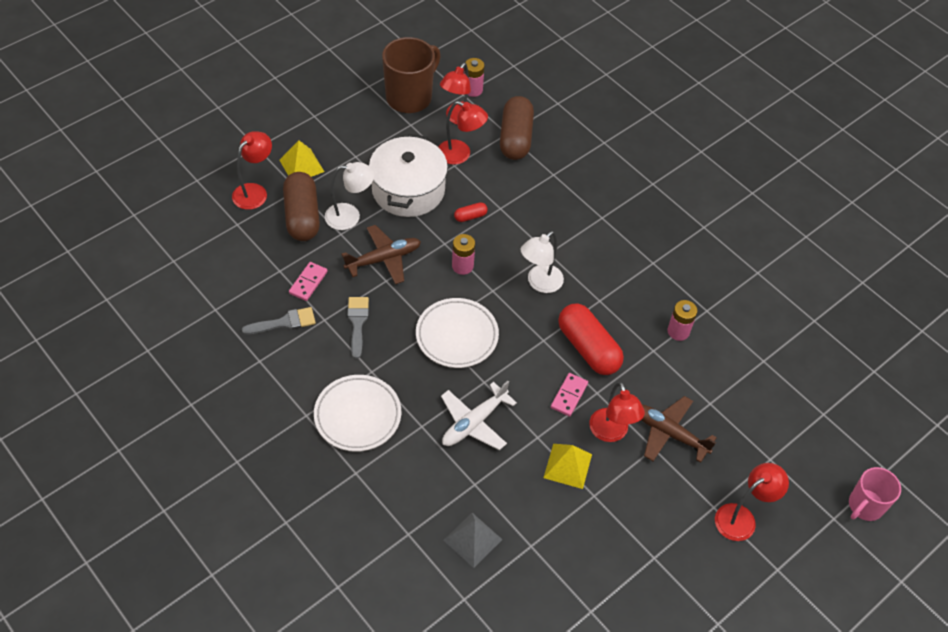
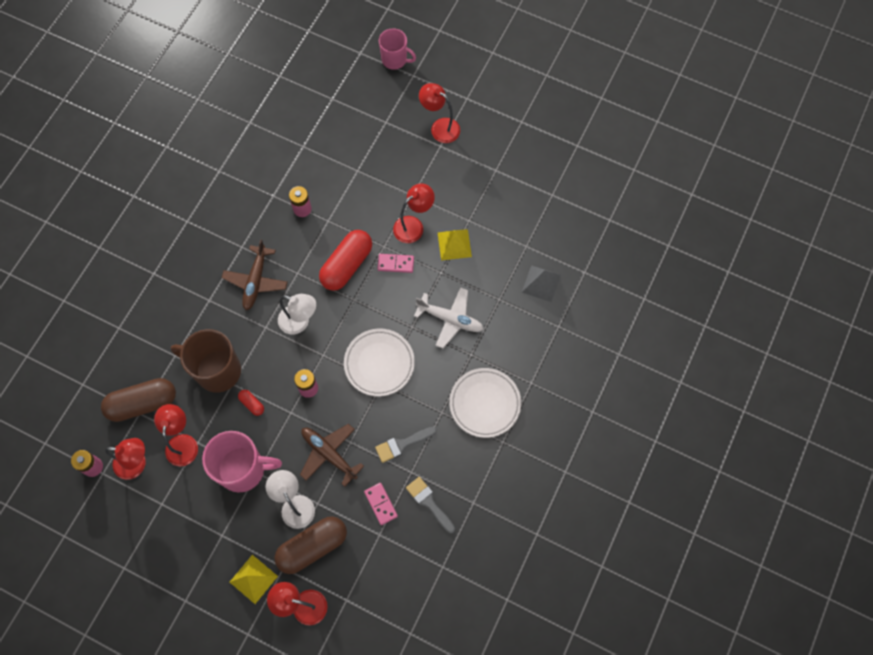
camera: 110 degrees left, 15 degrees up
pink domino [289,262,328,301] -> pink domino turned 60 degrees clockwise [364,483,398,525]
white pot [369,134,448,217] -> pink mug [202,431,282,493]
brown mug [382,37,441,113] -> brown mug moved to [171,329,241,393]
brown plane [641,396,717,463] -> brown plane moved to [221,239,288,310]

